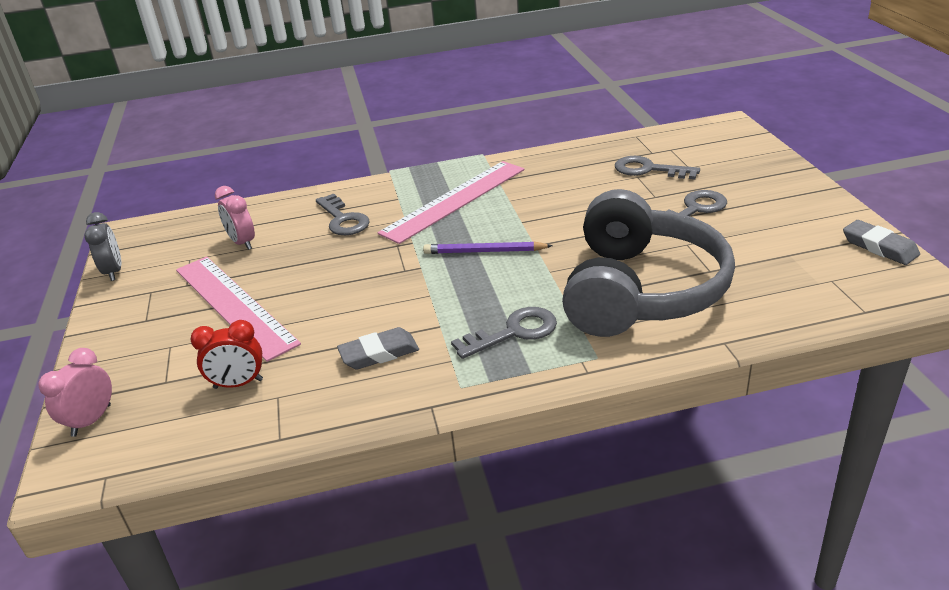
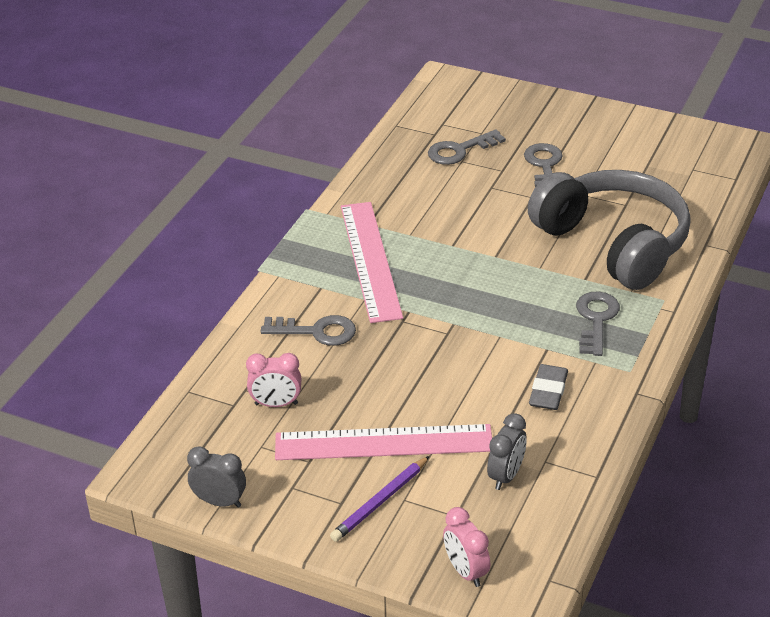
camera: 55 degrees left, 5 degrees up
red clock [191,320,263,389] -> grey clock [487,413,527,490]
purple pencil [423,242,553,254] -> purple pencil moved to [330,456,430,542]
grey eraser [843,220,920,265] -> none

